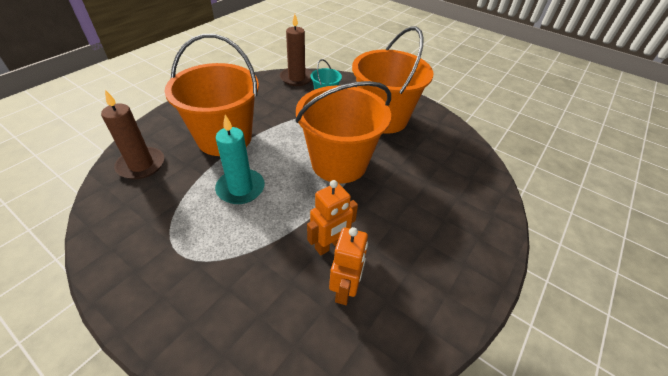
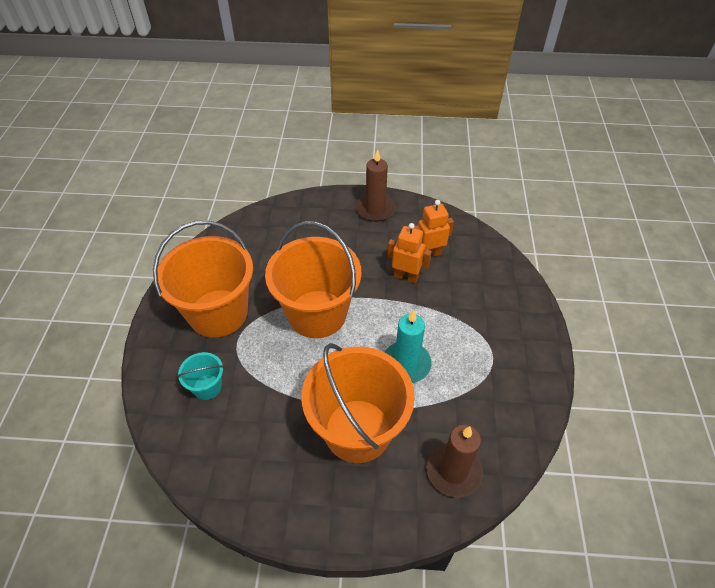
camera: 120 degrees left, 5 degrees up
brown candle [280,14,312,86] -> brown candle moved to [356,149,396,222]

